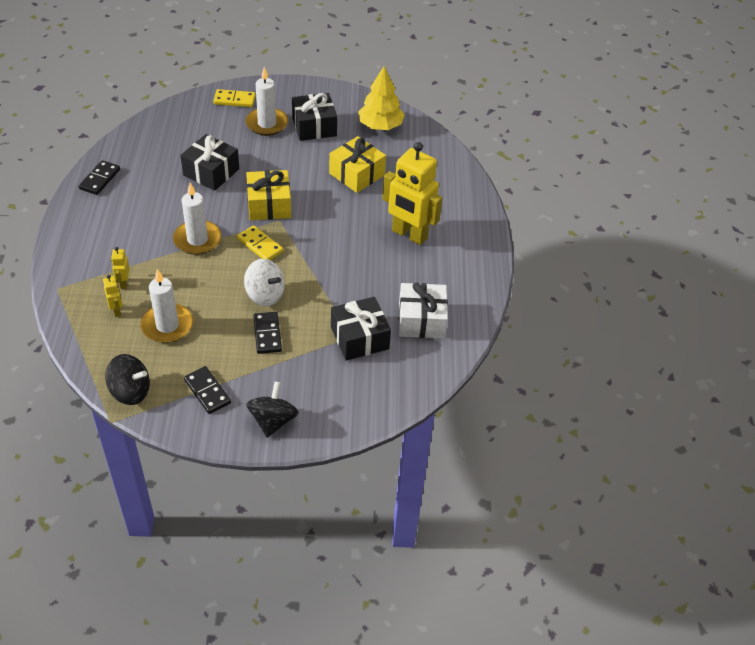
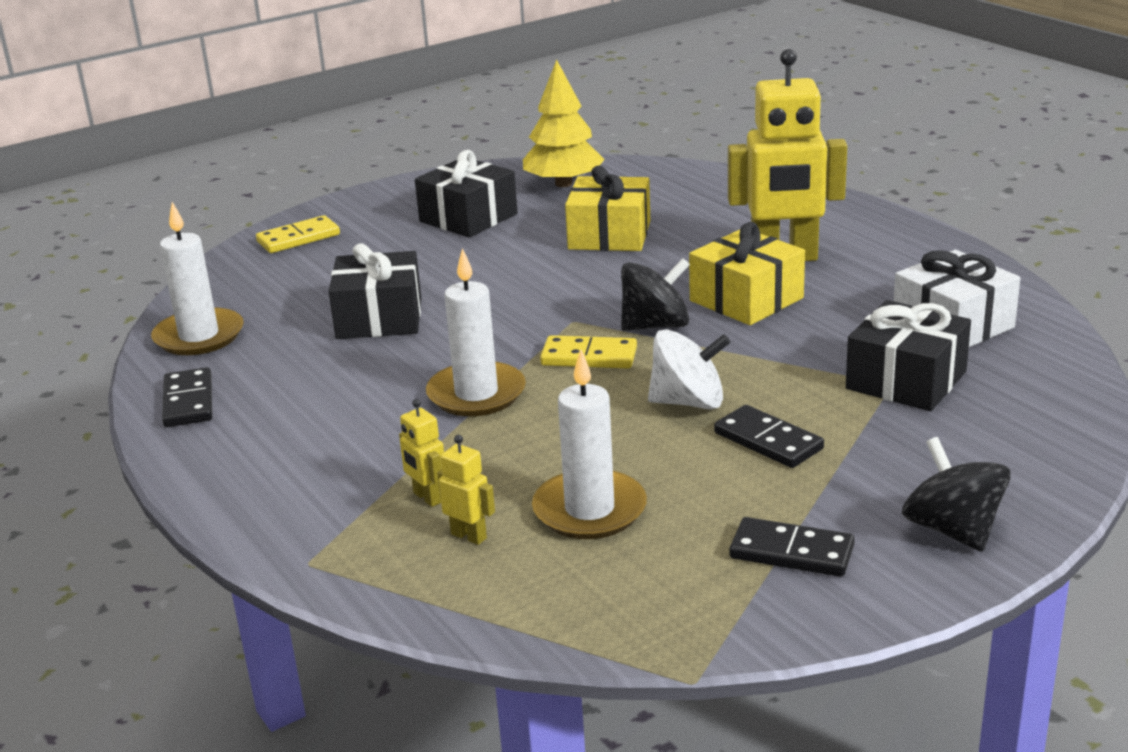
camera: 30 degrees left, 20 degrees down
black spinning top [105,354,150,405] -> black spinning top moved to [621,258,690,331]
white candle [246,67,288,136] -> white candle moved to [151,202,244,355]
yellow gift [246,170,291,220] -> yellow gift moved to [689,222,805,325]

